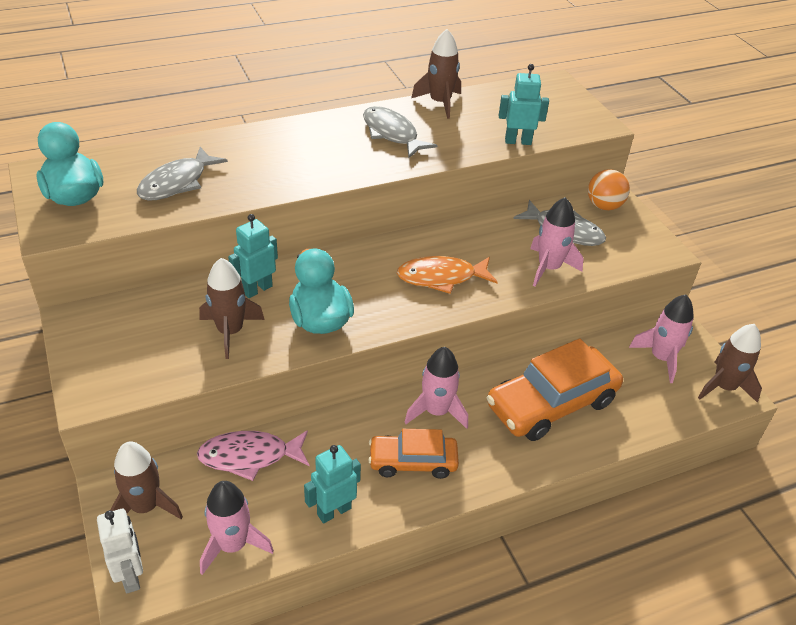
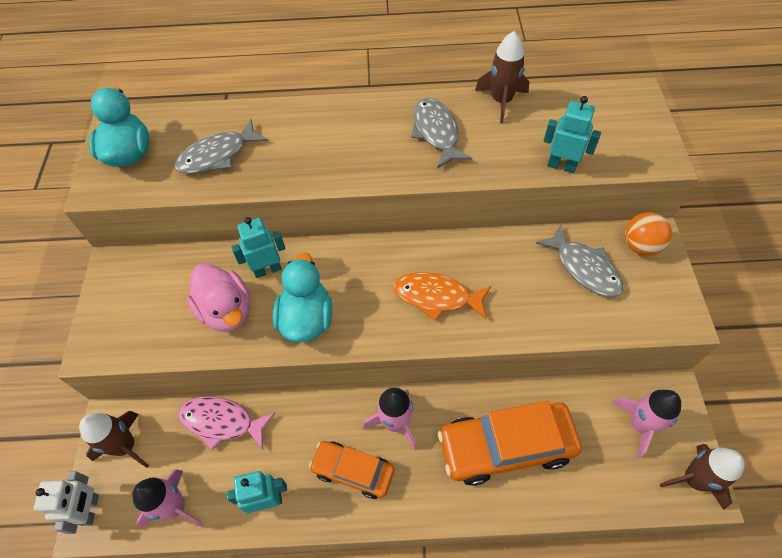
camera: 25 degrees right, 15 degrees up
brown rocket [199,258,264,359] -> pink duck [186,263,250,332]
pink rocket [530,197,583,286] -> none

